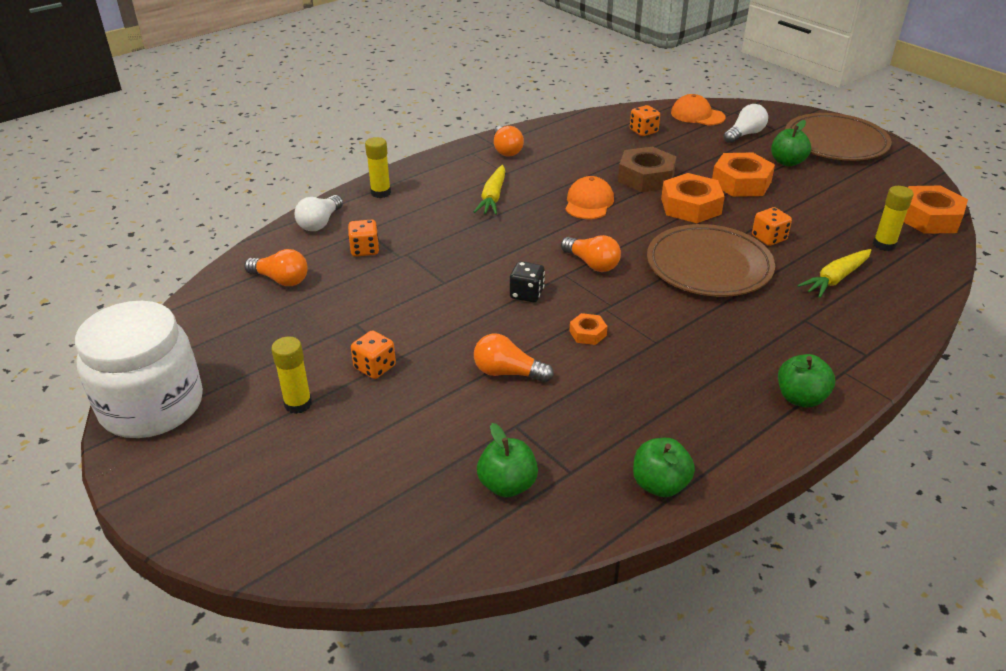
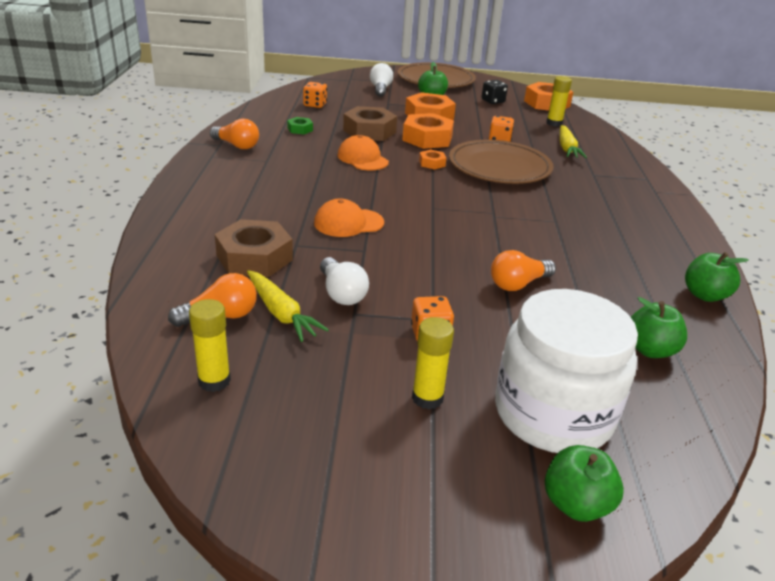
camera: 50 degrees left, 5 degrees down
white jar [75,301,203,438] -> white jar moved to [495,289,638,453]
white light bulb [295,195,343,231] -> white light bulb moved to [320,257,369,305]
orange dice [348,220,379,257] -> brown nut [215,219,293,277]
yellow glue stick [365,137,391,198] -> yellow glue stick moved to [189,299,231,392]
yellow carrot [474,165,505,215] -> yellow carrot moved to [247,270,329,342]
black dice [510,261,545,302] -> black dice moved to [481,80,508,104]
orange light bulb [561,235,621,272] -> none
orange nut [569,313,608,345] -> orange nut moved to [419,149,446,170]
orange cap [671,94,726,125] -> orange cap moved to [314,199,384,237]
green apple [778,354,835,407] -> green apple moved to [545,445,624,522]
none -> green nut [287,117,313,134]

